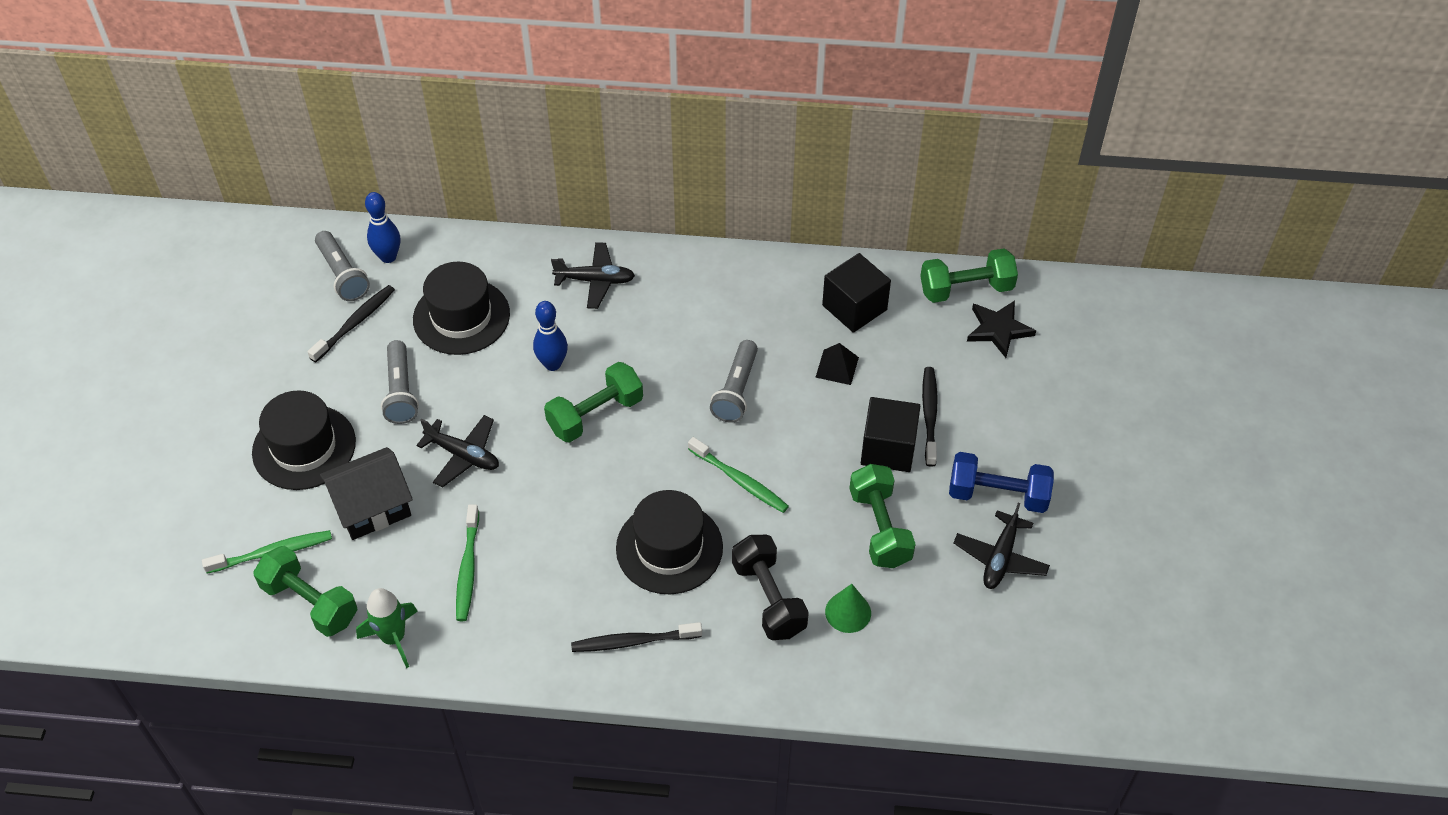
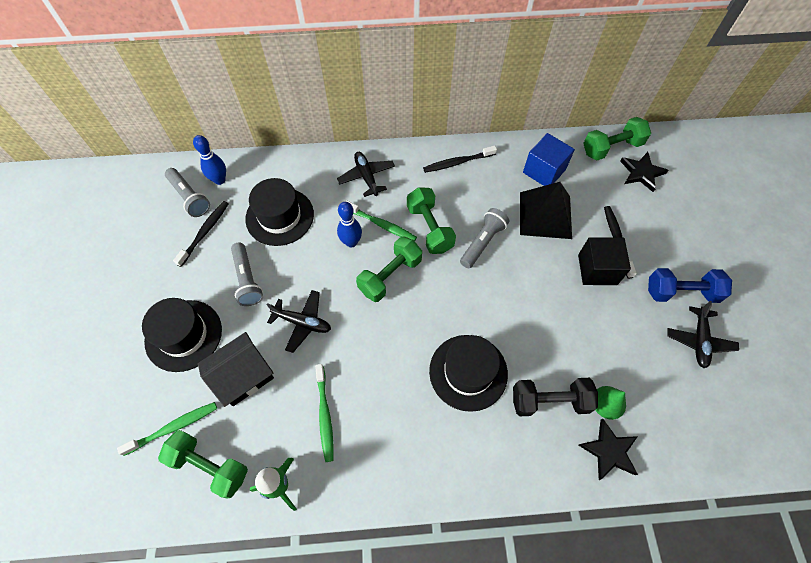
camera: 10 degrees left, 10 degrees up
black plane [551,242,635,309] -> black plane turned 105 degrees counterclockwise [337,152,395,197]
black toothbrush [571,622,702,652] -> black toothbrush moved to [423,145,497,173]
green toothbrush [688,437,789,513] -> green toothbrush moved to [346,201,417,241]
grey flashlight [710,340,758,423] -> grey flashlight turned 150 degrees counterclockwise [460,208,510,268]
black dumbbell [732,535,809,640] -> black dumbbell turned 60 degrees counterclockwise [513,378,598,416]
black pyramid [815,343,859,385] -> black pyramid [520,182,572,239], size x2.05
black cube [822,253,891,333] -> blue cube [523,133,575,186]
green dumbbell [849,464,916,568] -> green dumbbell moved to [407,187,456,254]
none -> black star [578,419,638,480]

